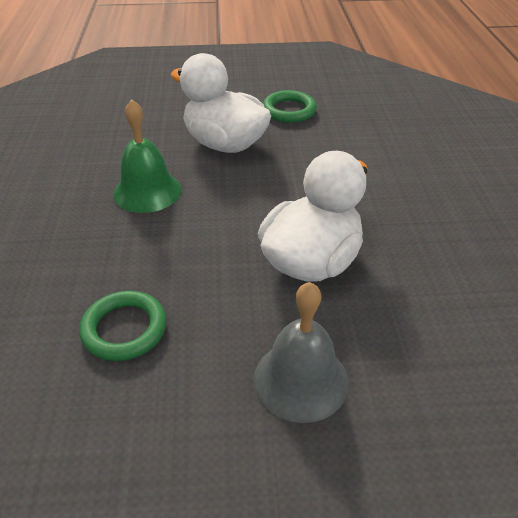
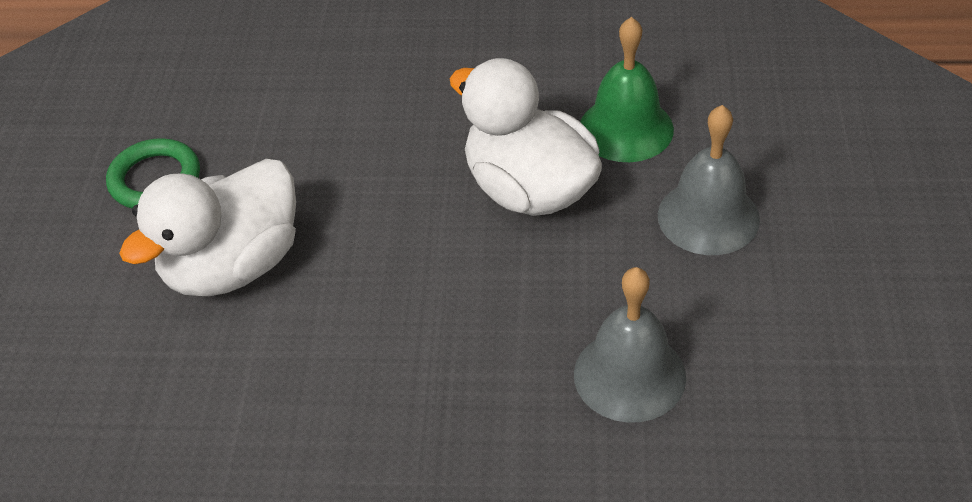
camera: 80 degrees left, 5 degrees up
green ring [79,291,167,361] -> grey bell [574,267,686,423]
green bell [113,99,181,213] -> green bell moved to [580,17,674,162]

